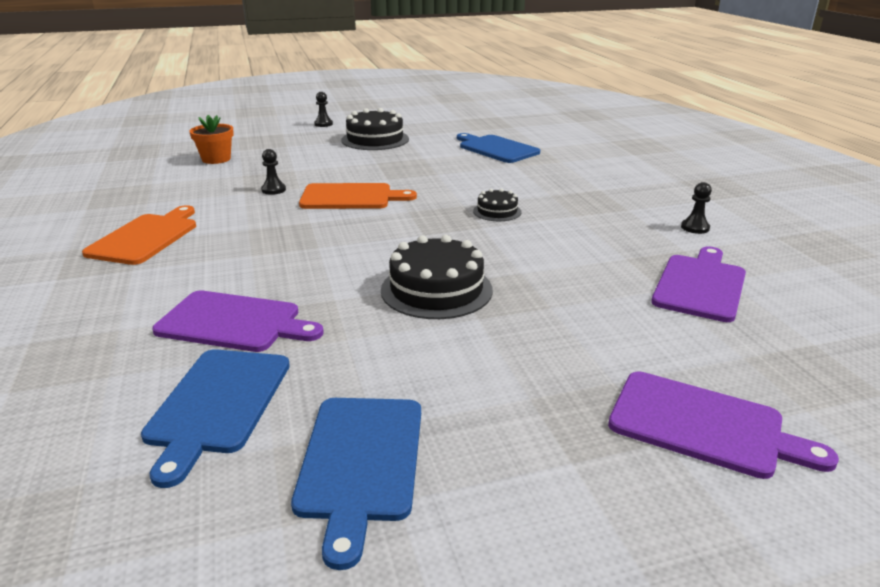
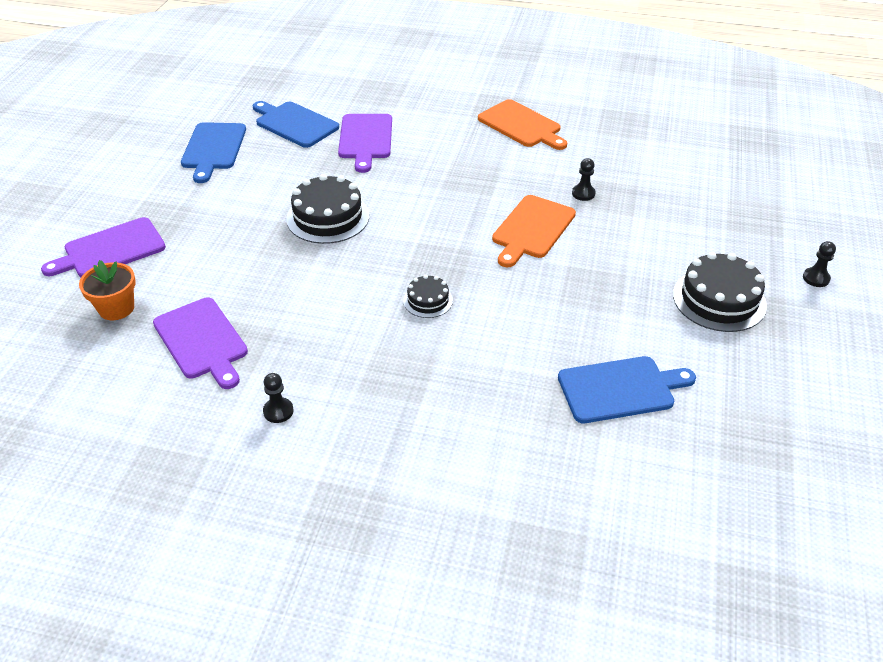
camera: 120 degrees right, 15 degrees up
purple cutting board [152,291,324,352] -> purple cutting board turned 45 degrees counterclockwise [338,114,392,173]
orange flower pot [189,115,234,164] -> orange flower pot moved to [79,260,135,320]
blue cutting board [291,398,421,570] -> blue cutting board turned 120 degrees counterclockwise [181,122,246,183]

